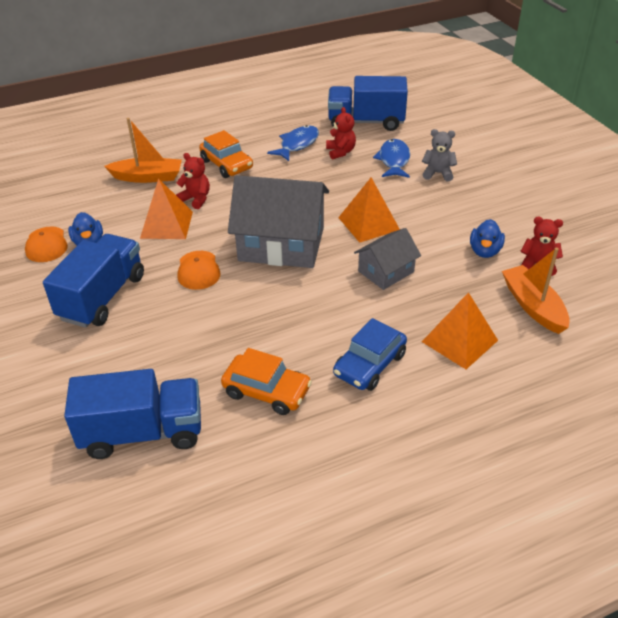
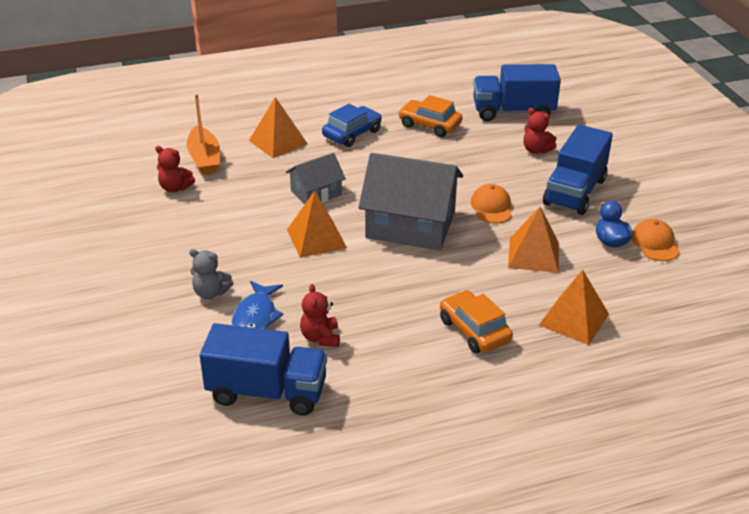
camera: 175 degrees left, 5 degrees down
orange boat [104,118,182,183] -> orange pyramid [539,270,609,345]
red teddy bear [176,153,210,209] -> red teddy bear moved to [523,108,557,154]
blue fish [267,125,319,161] -> none
blue duck [470,219,505,258] -> none

